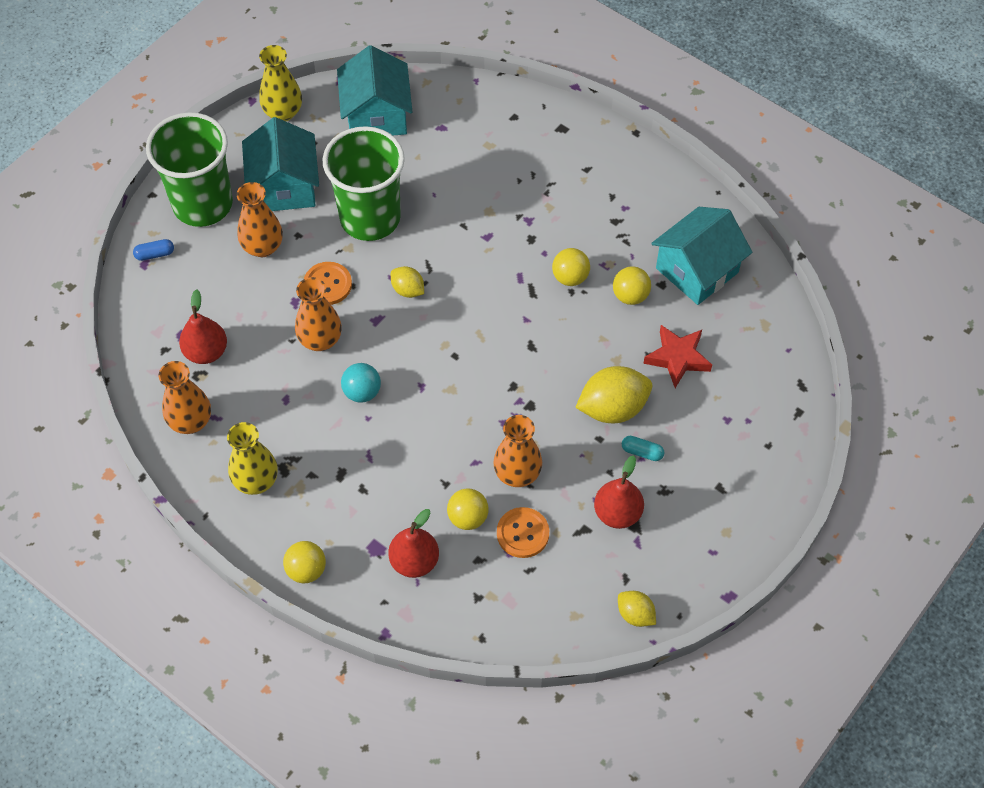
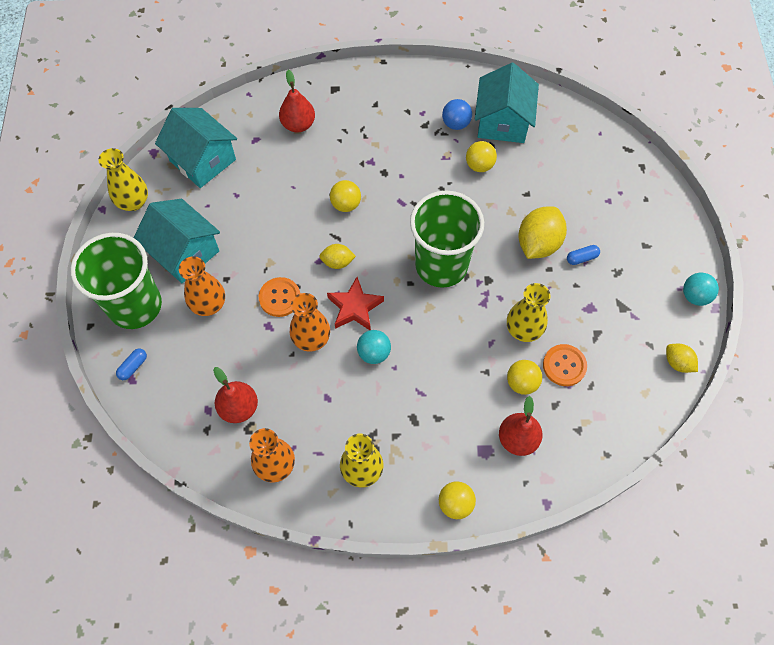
camera: 40 degrees left, 5 degrees up
green cup [323,126,405,241] -> green cup moved to [410,191,484,288]
orange vase [493,415,542,487] -> yellow vase [507,283,551,342]
yellow ball [552,248,590,286] -> yellow ball moved to [330,180,361,212]
red pear [594,456,644,529] -> red pear moved to [279,70,315,133]
yellow lemon [618,591,656,627] -> yellow lemon turned 45 degrees clockwise [666,344,698,373]
turquoise capsule [622,436,665,461] -> blue capsule [567,245,600,265]
red star [643,325,712,388] -> red star moved to [327,277,384,330]
none -> blue ball [442,99,472,130]
none -> turquoise ball [683,273,719,306]

